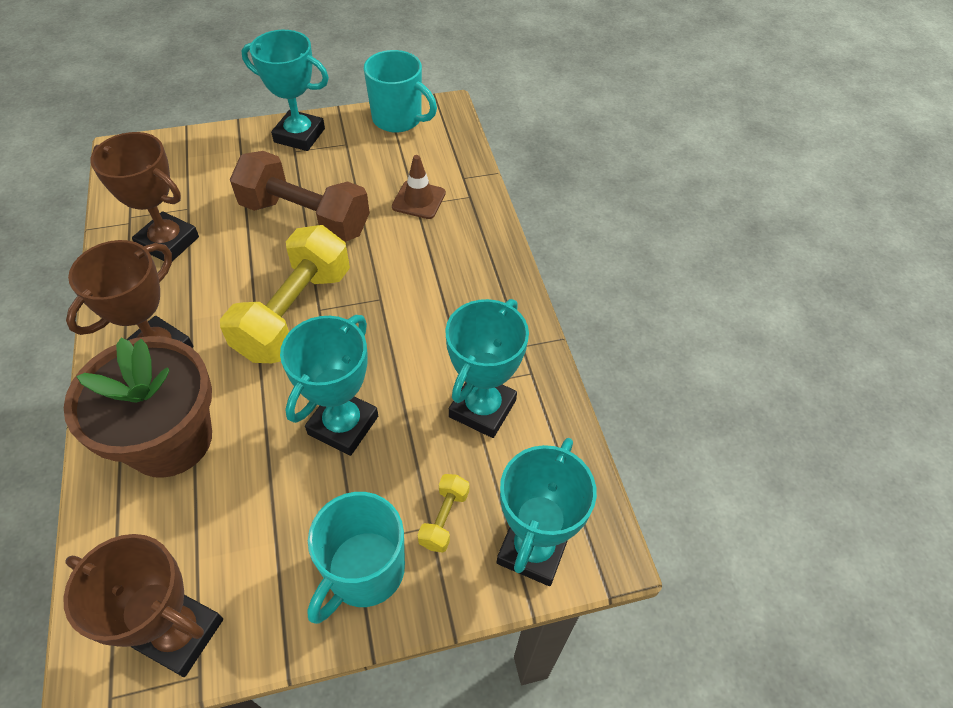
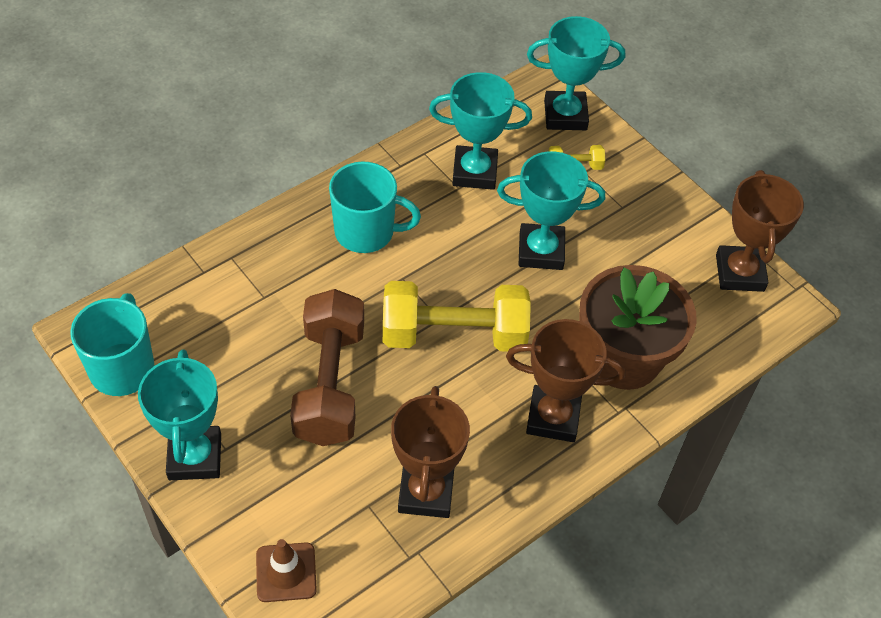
camera: 115 degrees left, 0 degrees up
turquoise mug [307,492,405,624] -> turquoise mug moved to [329,162,421,253]
brown traffic cone [392,155,446,219] -> brown traffic cone moved to [256,539,317,602]

